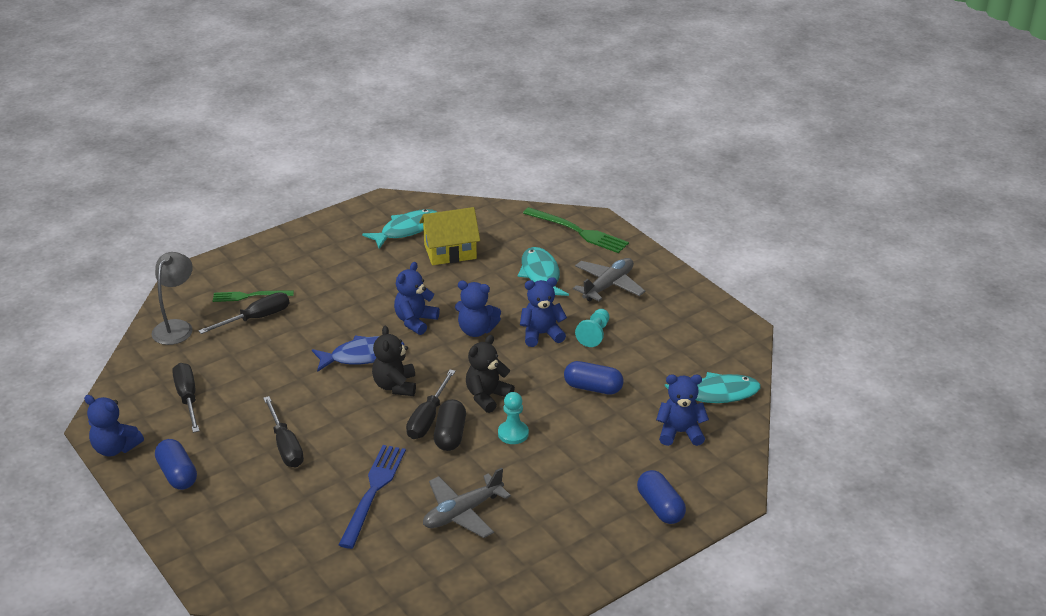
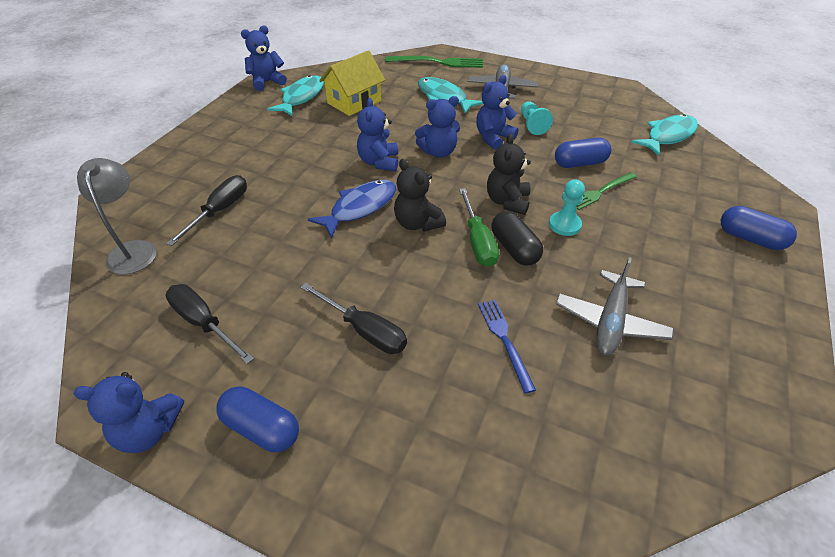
camera: 30 degrees left, 10 degrees up
green fork [213,291,294,302] -> green fork moved to [576,172,637,210]
blue fork [339,445,406,549] -> blue fork [478,300,536,393], size x0.65
black screwdriver [406,369,456,439] -> green screwdriver [459,188,499,267]
blue teddy bear [656,375,709,446] -> blue teddy bear moved to [241,26,287,91]

